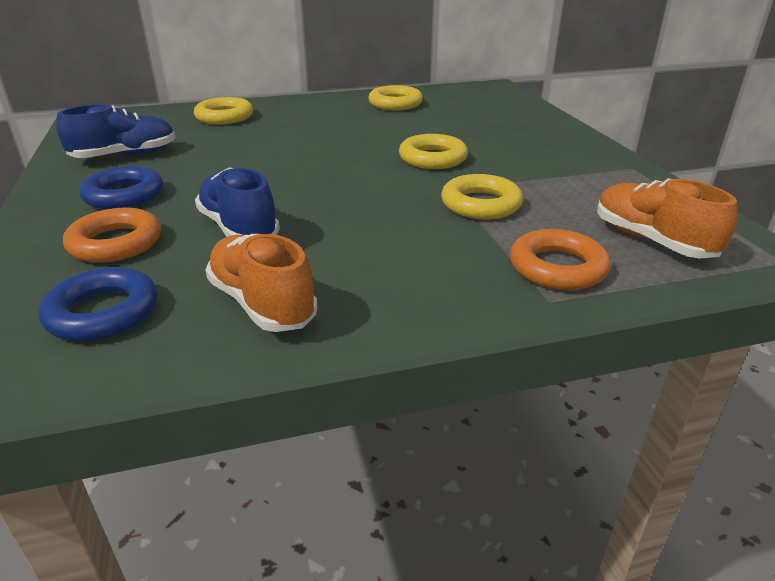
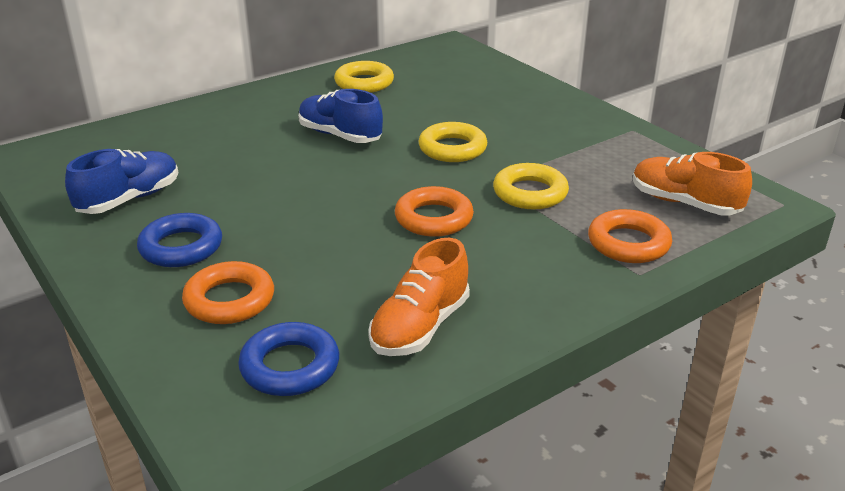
camera: 20 degrees left, 0 degrees up
yellow ring [194,97,253,125] -> none
blue shoe [195,167,280,237] -> blue shoe moved to [298,89,383,143]
orange shoe [206,234,318,332] -> orange shoe turned 90 degrees counterclockwise [368,238,470,356]
none -> orange ring [395,186,474,237]

